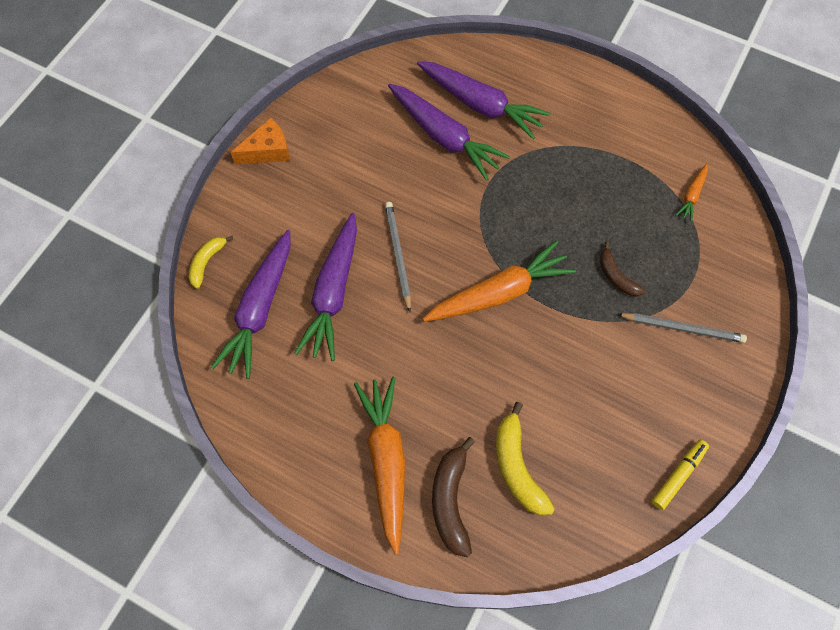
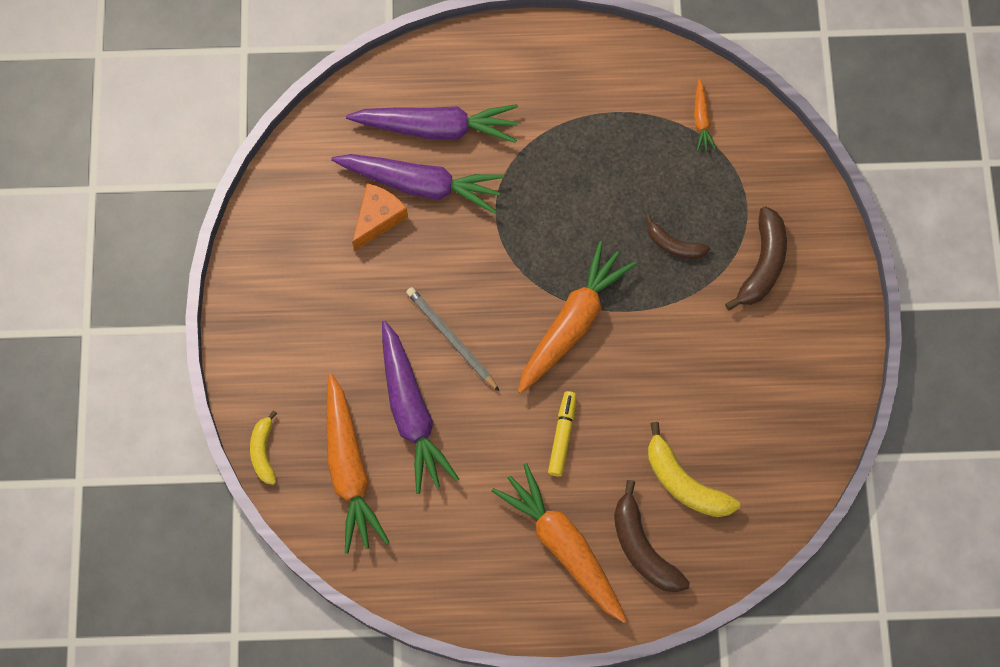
camera: 30 degrees left, 5 degrees up
purple carrot [211,230,291,379] -> orange carrot [326,374,389,554]
orange cheese [230,118,290,164] -> orange cheese moved to [352,183,408,251]
grey pencil [617,313,747,343] -> brown banana [725,206,787,311]
yellow marker [652,440,709,510] -> yellow marker moved to [548,391,577,477]

